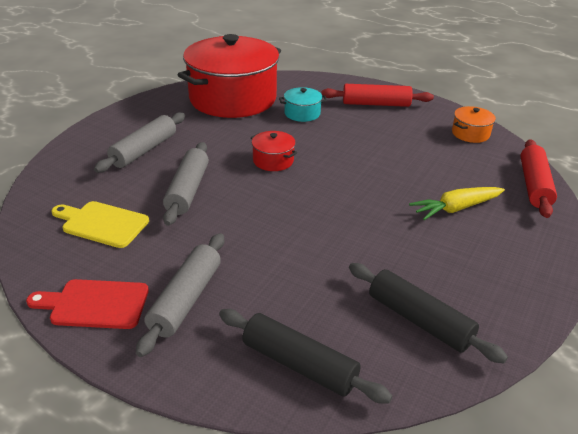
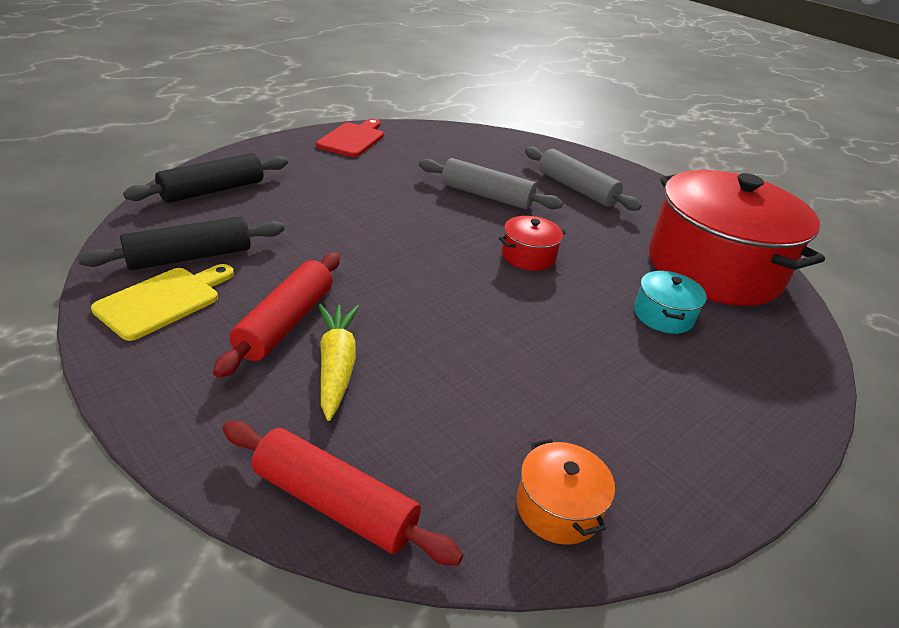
camera: 105 degrees right, 0 degrees up
yellow cutting board [51,201,149,248] -> yellow cutting board moved to [91,264,234,341]
grey rolling pin [136,233,224,357] -> none
red rolling pin [321,84,434,107] -> red rolling pin moved to [213,253,340,378]

